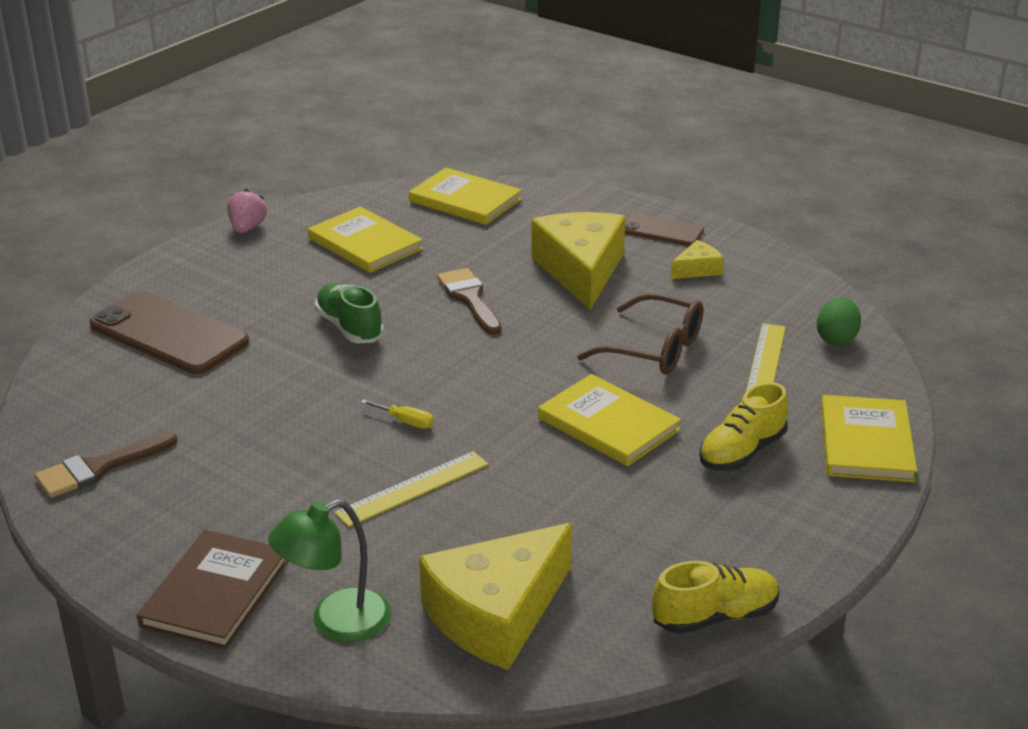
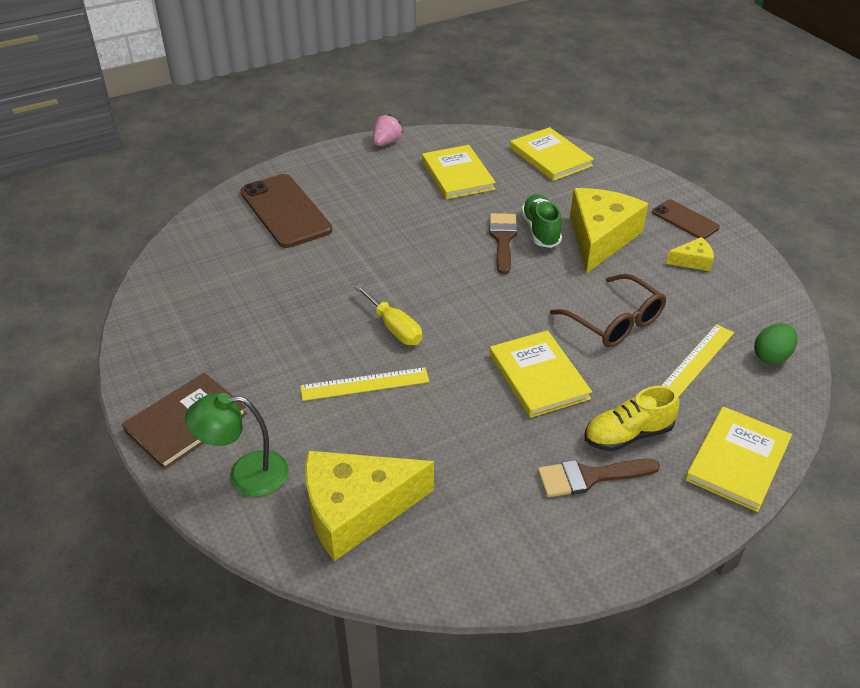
camera: 25 degrees right, 10 degrees up
brown brush [35,432,178,498] -> brown brush moved to [538,459,660,497]
green shoe [315,283,384,343] -> green shoe moved to [521,194,562,248]
yellow screwdriver [361,399,434,429] -> yellow screwdriver [354,284,422,345], size x1.67
yellow shoe [652,561,779,634] -> none

